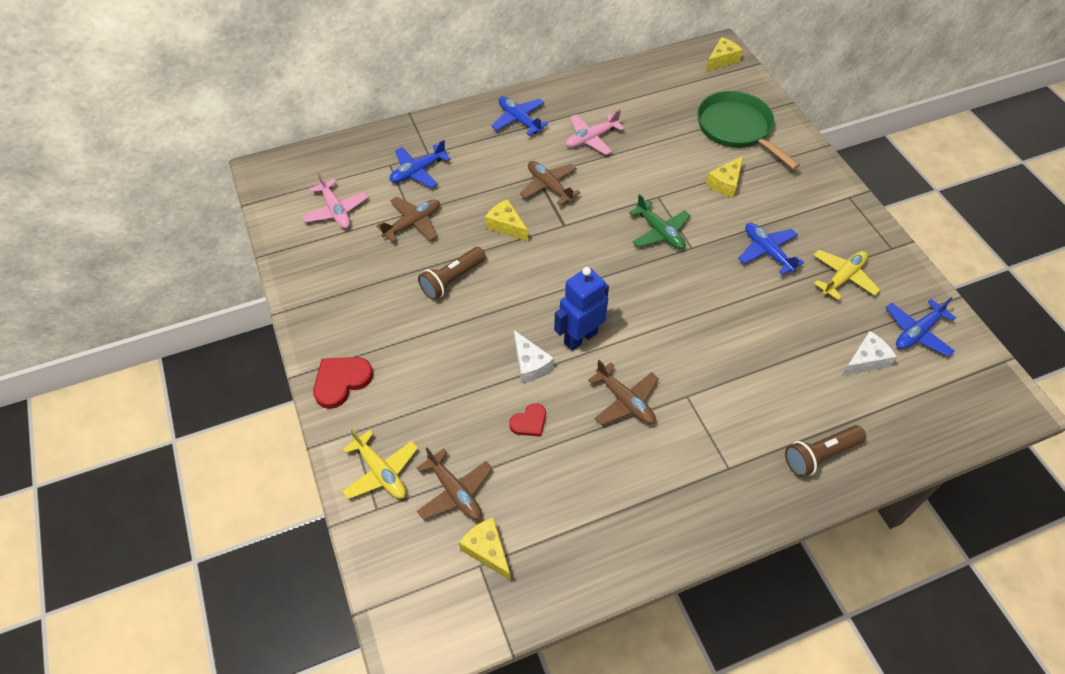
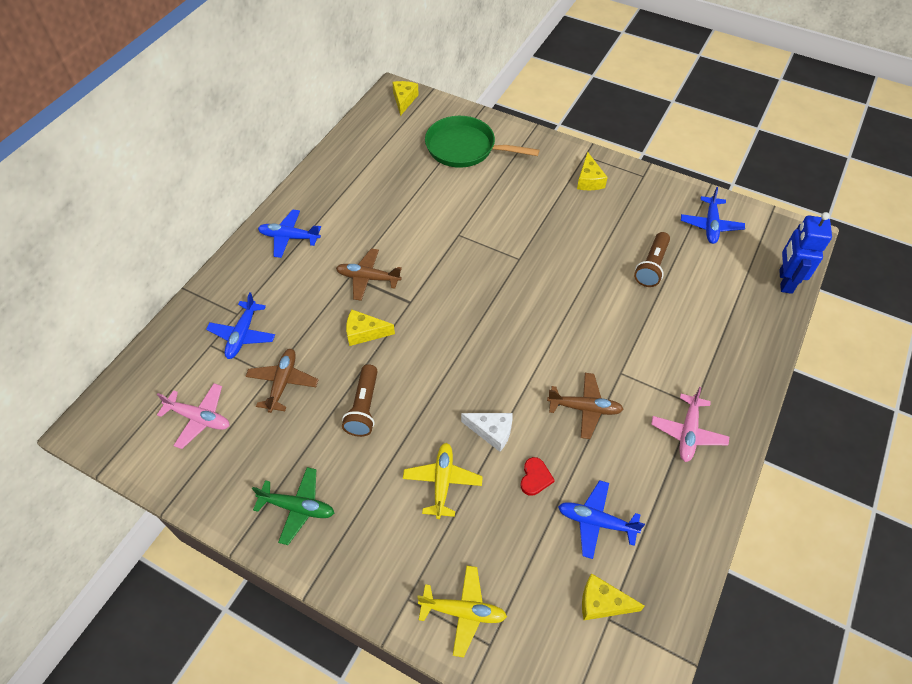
camera: 40 degrees left, 0 degrees up
red heart [313,357,373,409] -> none
brown plane [416,447,493,520] -> none
blue robot [554,267,609,351] -> blue robot moved to [779,212,832,294]
pink plane [566,109,624,155] -> pink plane moved to [651,387,729,462]
green plane [629,194,691,250] -> green plane moved to [252,467,334,545]
yellow cheese [706,156,743,198] -> yellow cheese moved to [577,152,608,190]
blue plane [738,223,804,275] -> blue plane moved to [558,480,645,559]
brown flashlight [785,425,866,477] -> brown flashlight moved to [634,232,670,287]
yellow plane [814,250,880,300] -> yellow plane moved to [403,443,483,519]
white cheese [842,331,897,376] -> none

